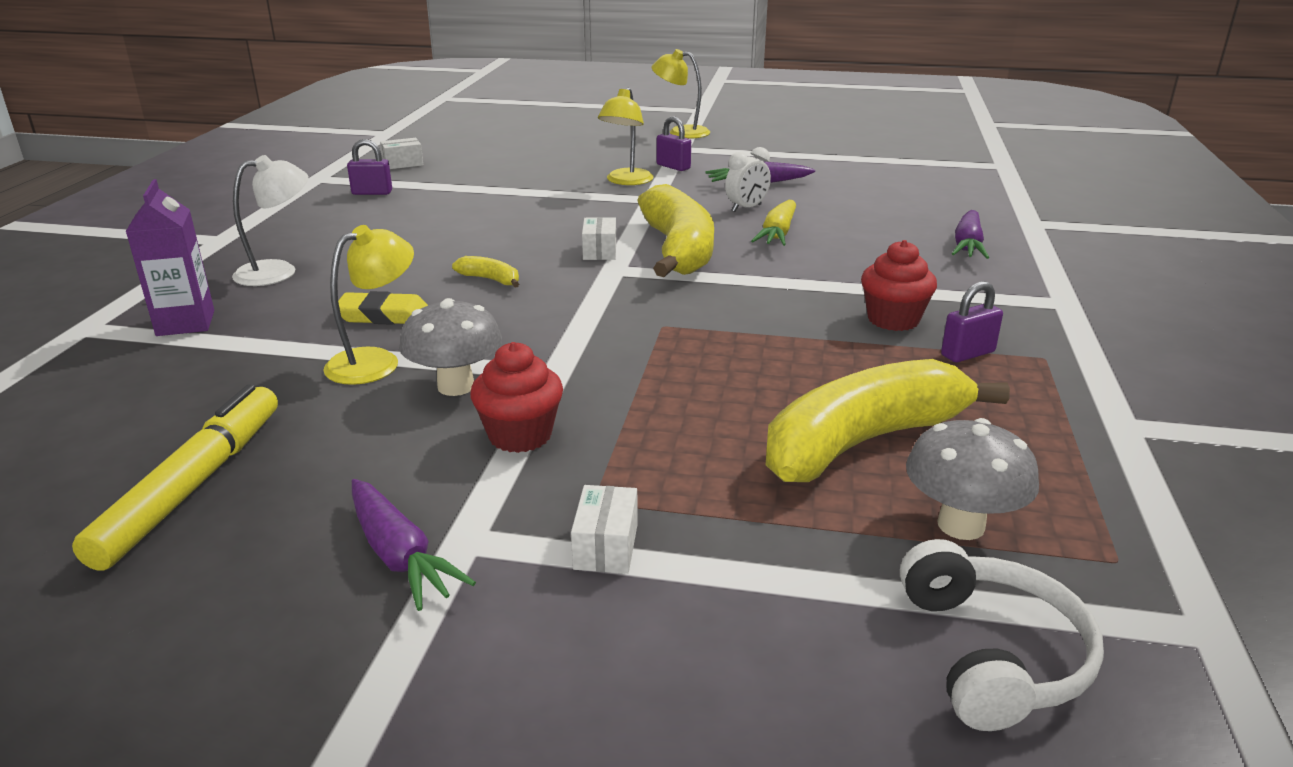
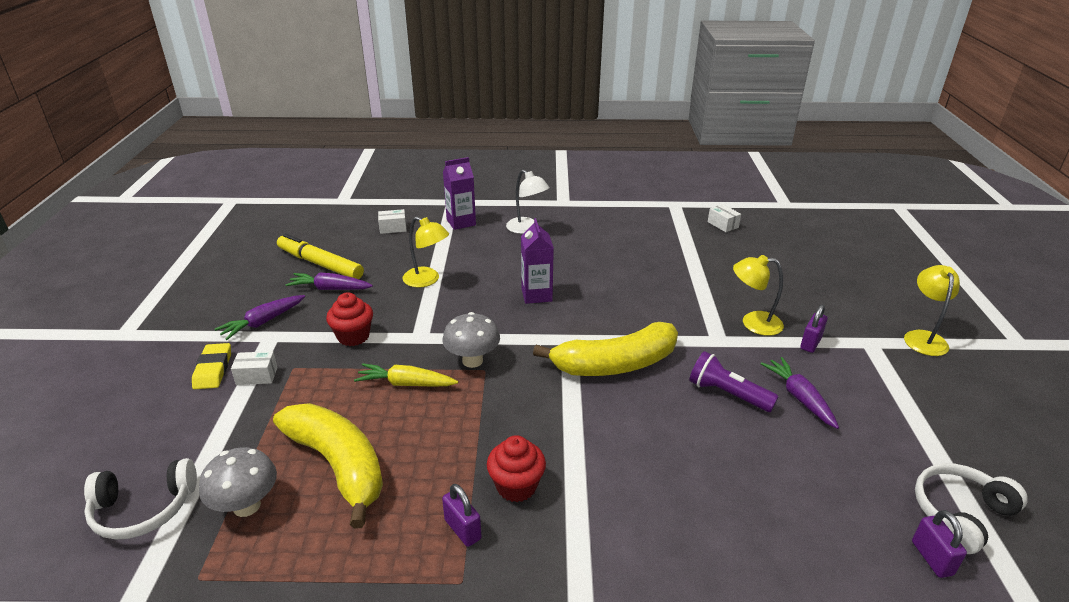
camera: 80 degrees right, 5 degrees up
yellow marker [72,384,278,571] -> yellow marker turned 150 degrees counterclockwise [277,233,364,279]
yellow eraser [338,291,428,325] -> yellow eraser moved to [192,343,231,389]
purple padlock [347,139,392,195] -> purple padlock moved to [912,510,967,578]
grey mushroom [399,298,502,396] -> grey mushroom moved to [443,312,500,368]
yellow banana [452,256,519,287] -> purple carton [521,218,554,304]
white box [582,217,616,260] -> white box moved to [378,209,407,234]
white clock [725,147,771,212] -> purple flashlight [689,351,779,412]
yellow carrot [751,200,796,246] -> yellow carrot moved to [354,363,458,386]
purple carrot [952,210,989,259] -> purple carrot moved to [286,272,373,290]
none -> white headphones [915,463,1028,554]

